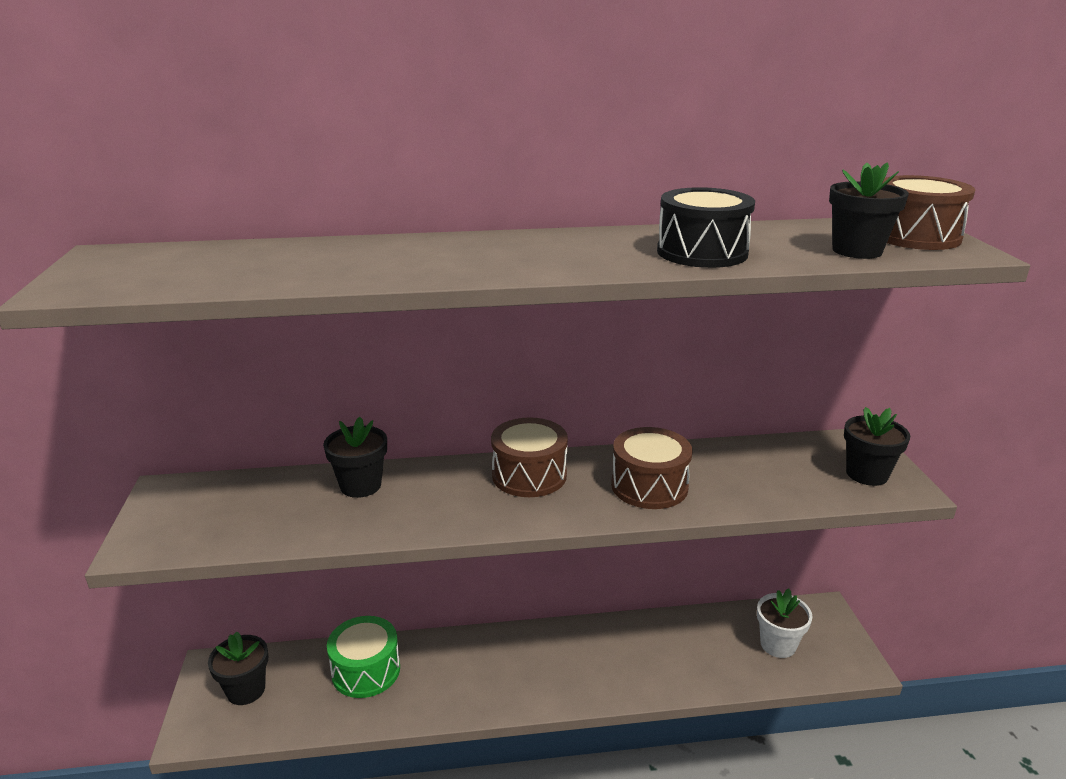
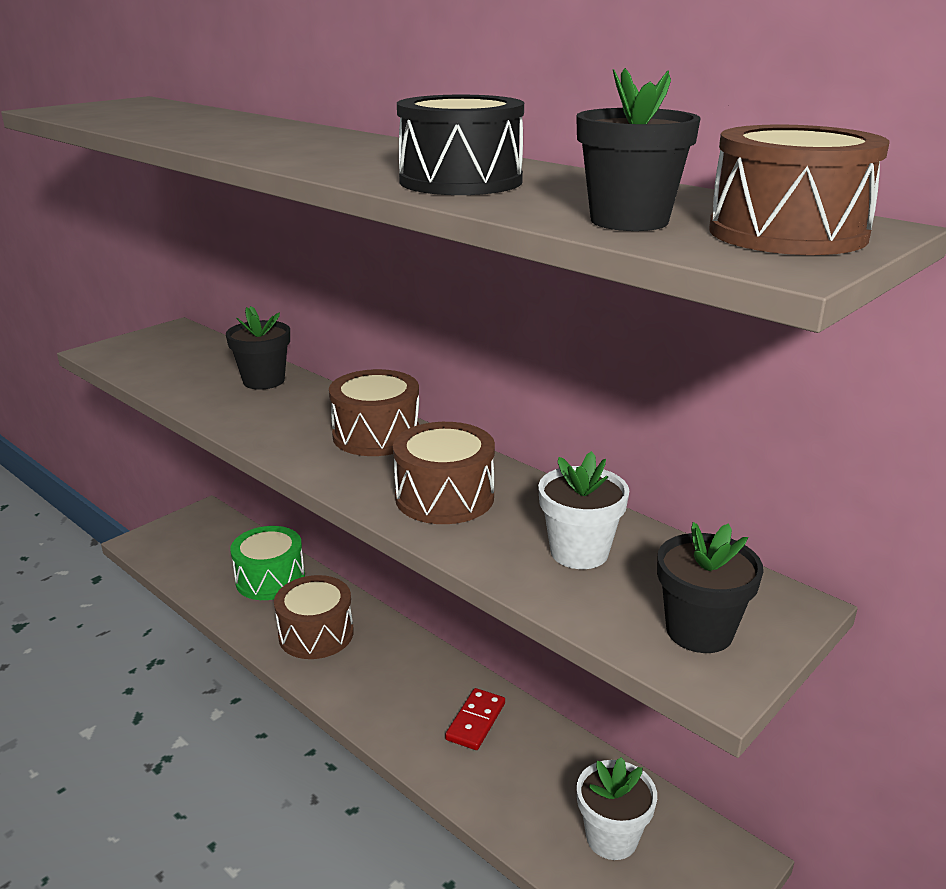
camera: 50 degrees right, 0 degrees up
black flower pot [208,631,268,705] -> none
none -> brown drum [274,575,354,659]
none -> red domino [445,688,505,750]
none -> white flower pot [538,451,629,569]

